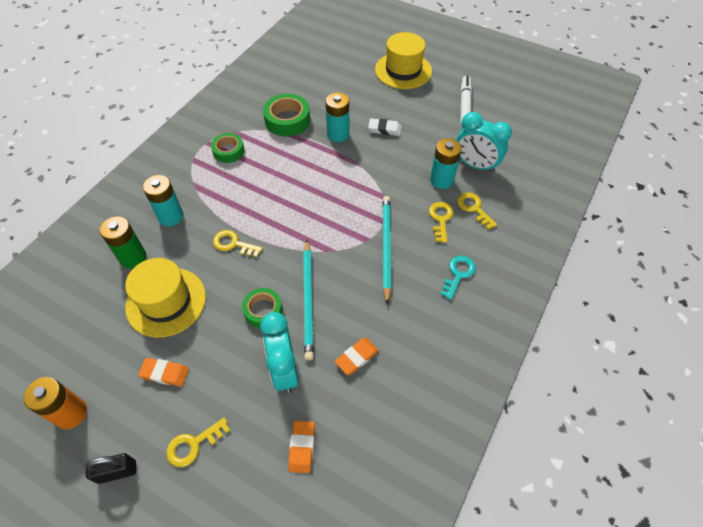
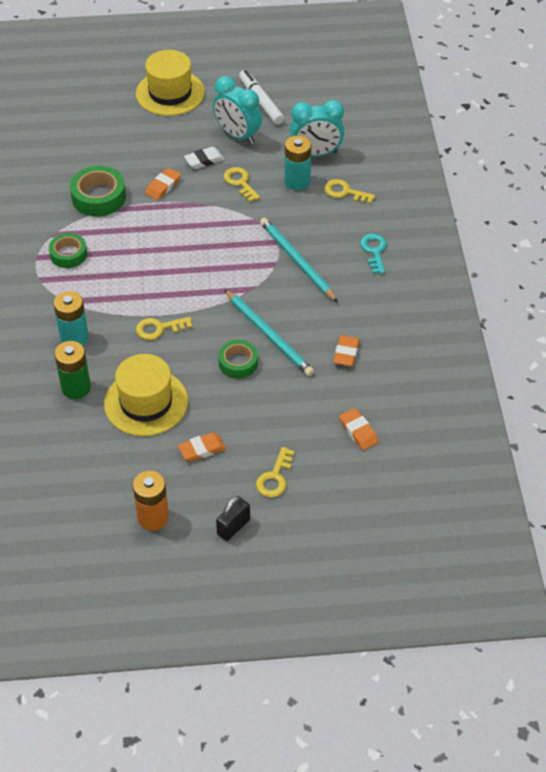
camera: 35 degrees left, 5 degrees down
turquoise clock [260,312,299,393] -> turquoise clock moved to [213,76,262,144]
turquoise battery [325,92,349,142] -> orange eraser [145,168,181,200]
yellow key [429,202,454,243] -> yellow key moved to [223,167,260,202]

